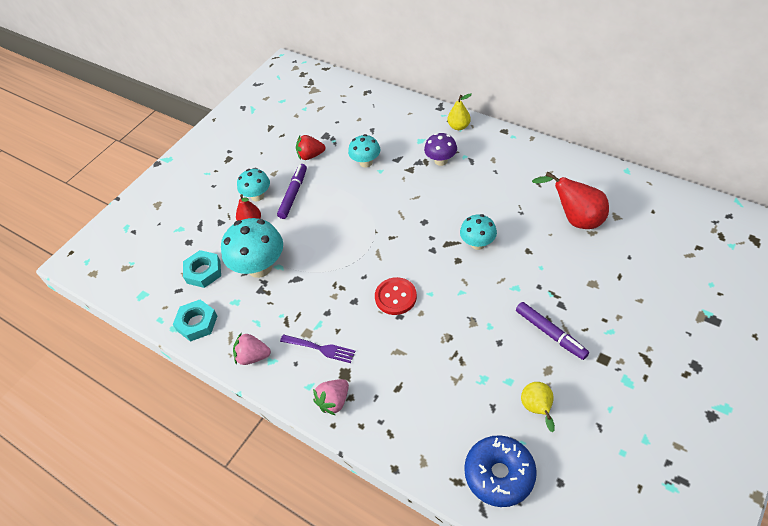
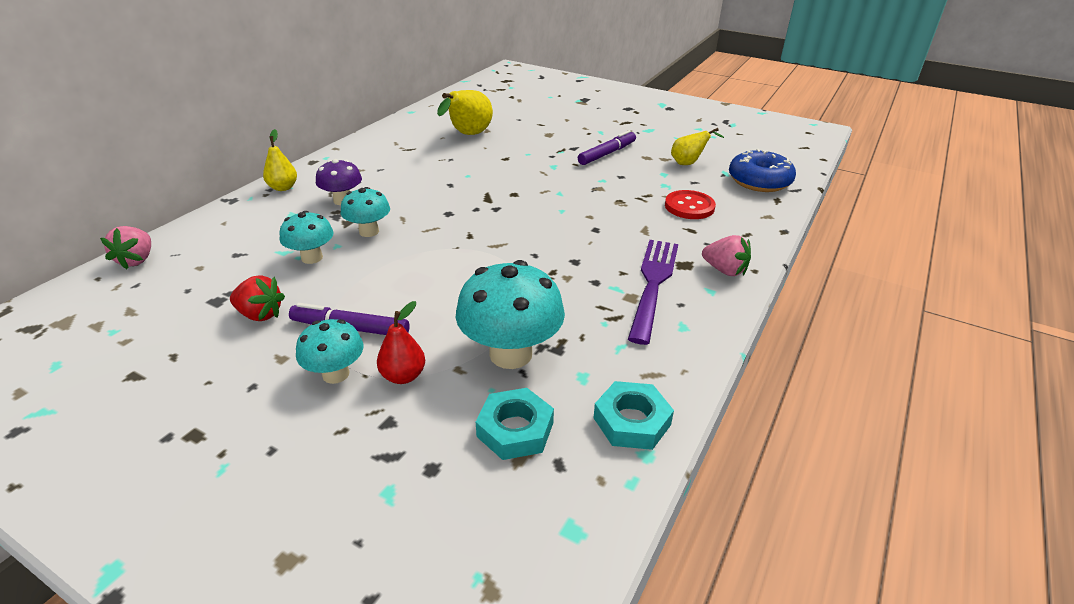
camera: 100 degrees left, 15 degrees down
pink strawberry [233,332,271,365] -> pink strawberry moved to [100,226,151,269]
purple fork [280,334,355,363] -> purple fork [628,240,678,345], size x1.66
red strawberry [296,135,325,160] -> red strawberry turned 60 degrees counterclockwise [230,275,285,321]
red button [375,277,417,315] -> red button moved to [665,190,716,219]
turquoise mushroom [460,214,497,250] -> turquoise mushroom moved to [341,187,390,237]
red pear [532,172,609,229] -> yellow pear [437,90,493,135]

